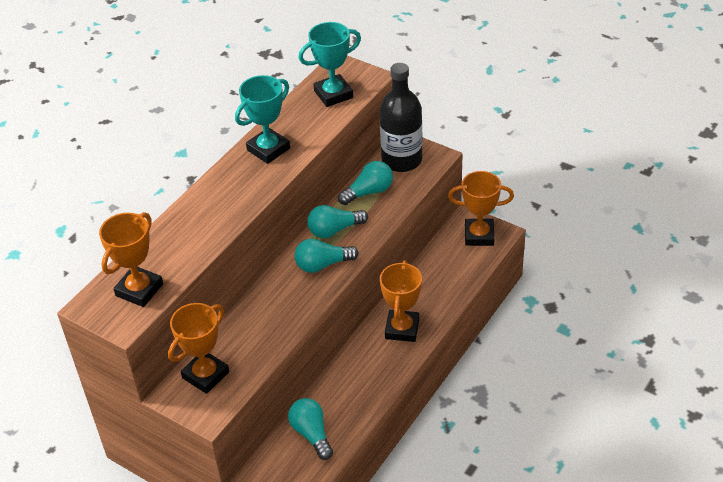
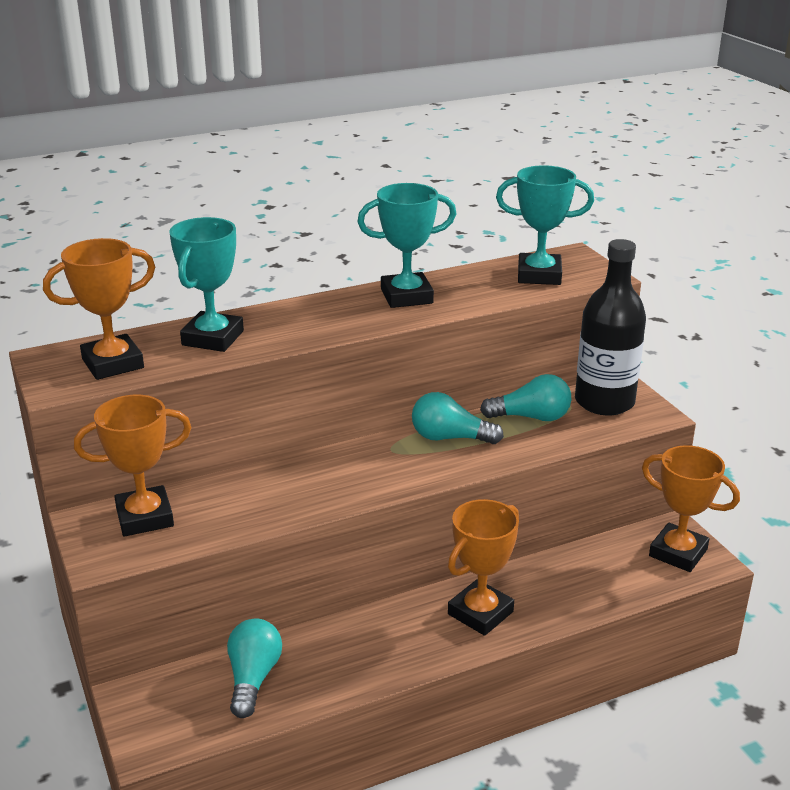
camera: 30 degrees right, 15 degrees down
turquoise light bulb [294,239,359,273] -> none
none -> turquoise trophy [169,217,244,352]

